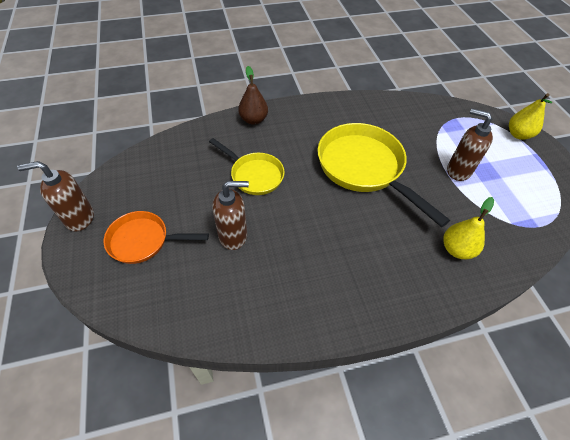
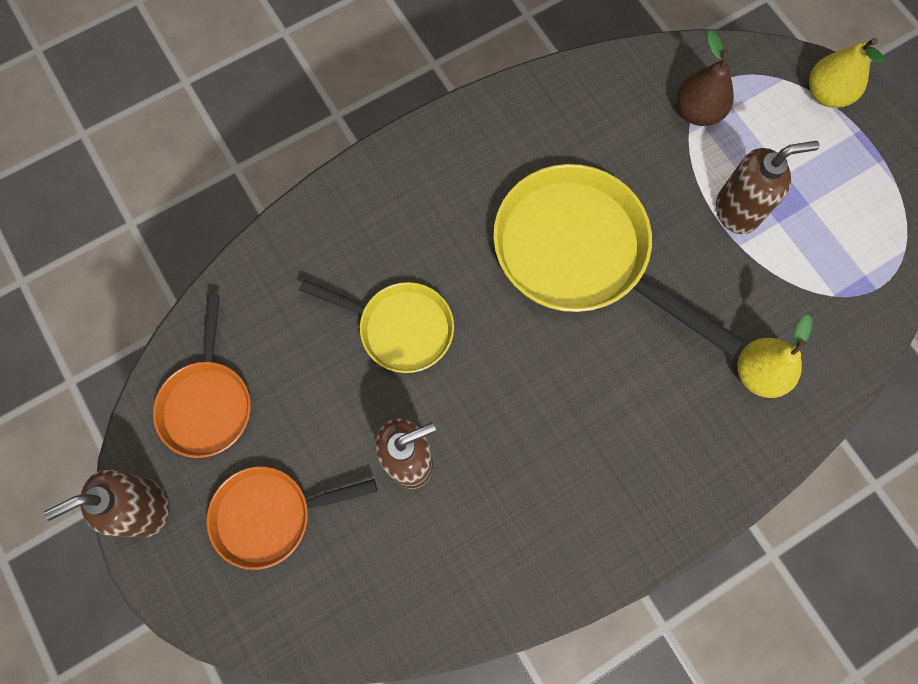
camera: 15 degrees left, 20 degrees up
brown pear [238,66,268,125] -> brown pear moved to [677,30,734,126]
brown soap dispenser [447,108,493,181] -> brown soap dispenser turned 150 degrees clockwise [716,141,820,234]
none -> orange pan [153,294,251,458]

